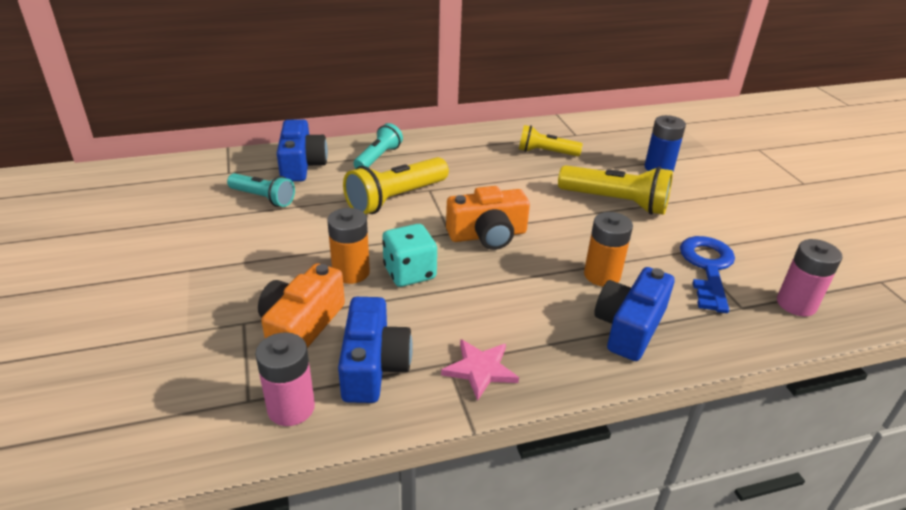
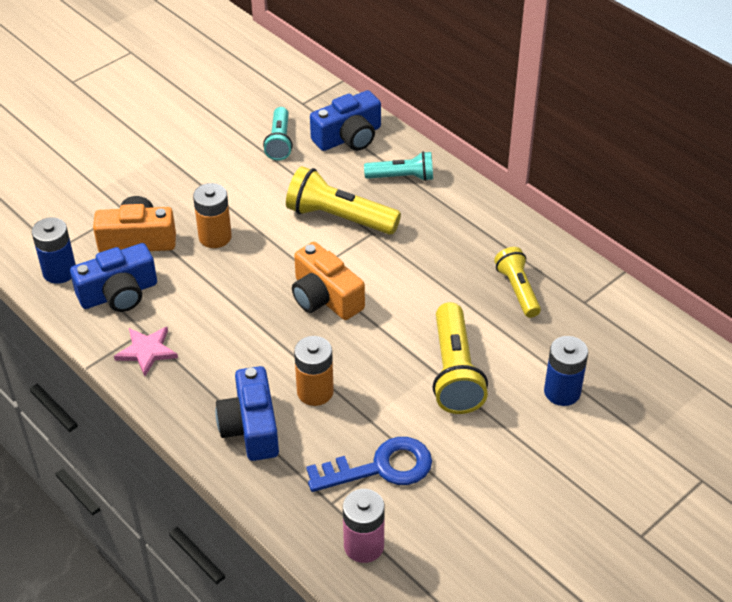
camera: 65 degrees right, 10 degrees up
pink battery [255,332,315,426] -> blue battery [32,217,76,284]
turquoise dice [382,224,437,287] -> none
blue camera [594,267,674,361] -> blue camera turned 105 degrees counterclockwise [215,366,279,461]

